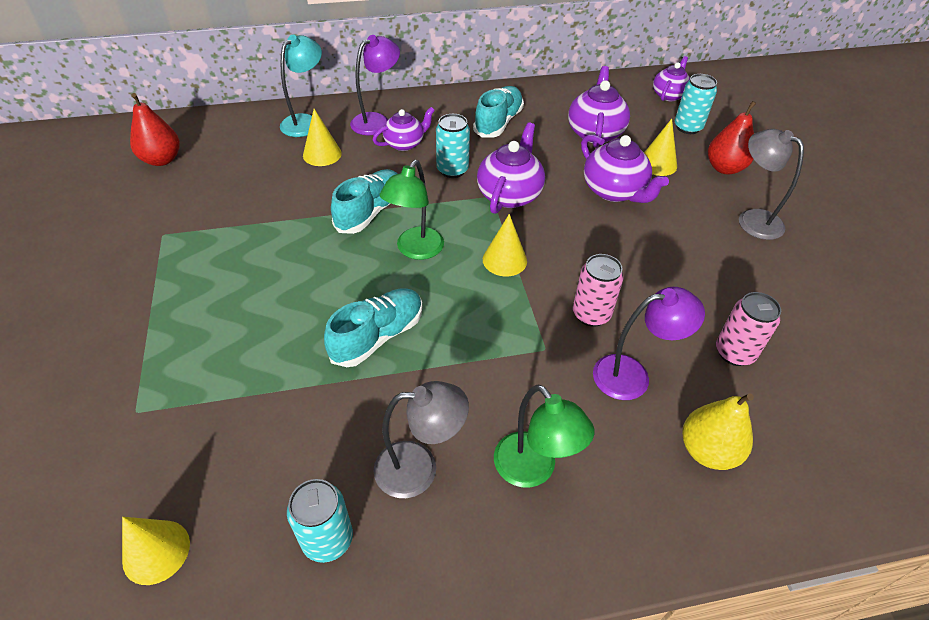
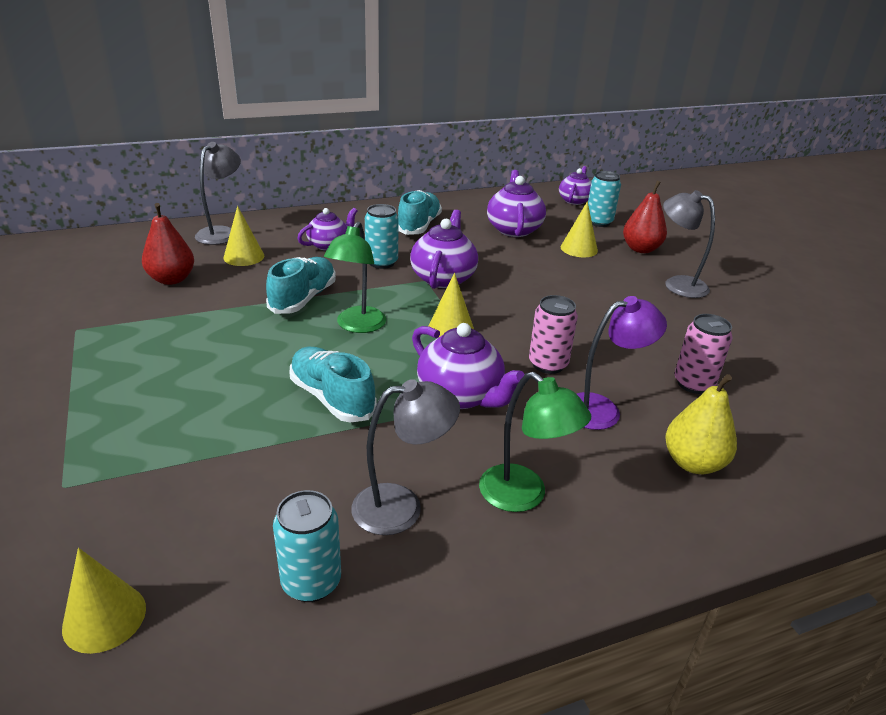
camera: 10 degrees left, 15 degrees down
red pear [130,93,180,166] -> red pear moved to [142,203,194,285]
turquoise lamp [280,35,322,137] -> grey lamp [195,142,241,245]
turquoise shoe [324,288,422,367] -> turquoise shoe turned 75 degrees counterclockwise [290,347,377,422]
purple lamp [350,35,400,135] -> none
purple teapot [581,134,669,203] -> purple teapot moved to [412,323,525,409]

